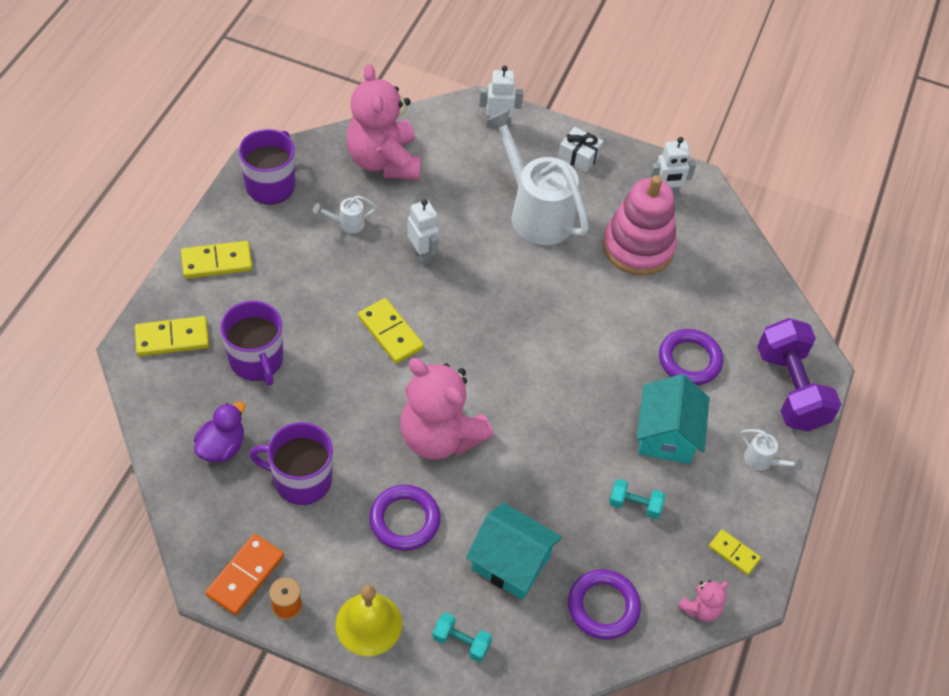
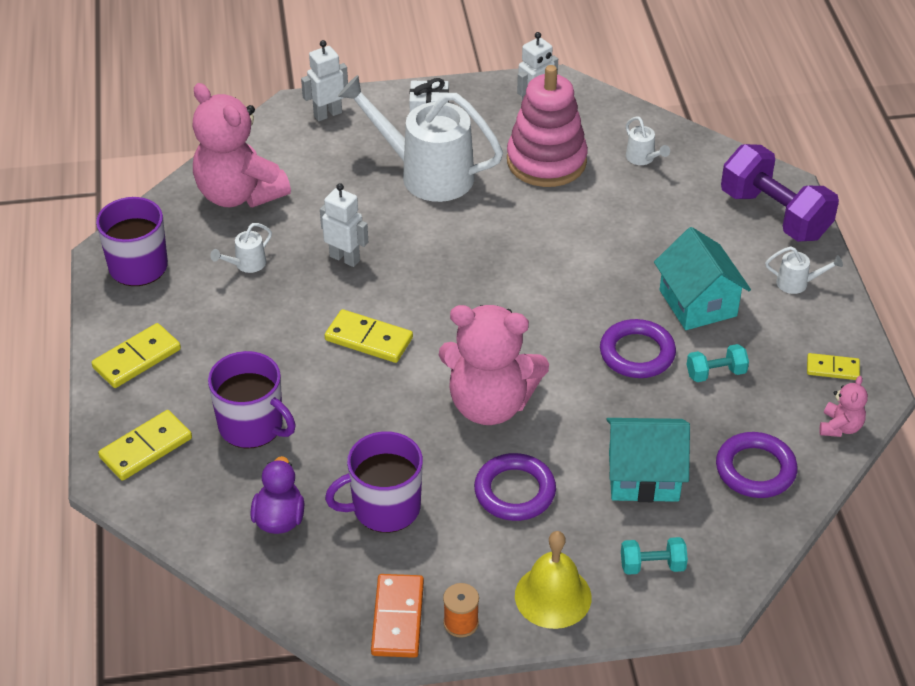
camera: 25 degrees left, 10 degrees down
purple ring [659,329,723,385] -> purple ring moved to [600,319,676,378]
none -> white watering can [626,116,670,165]

